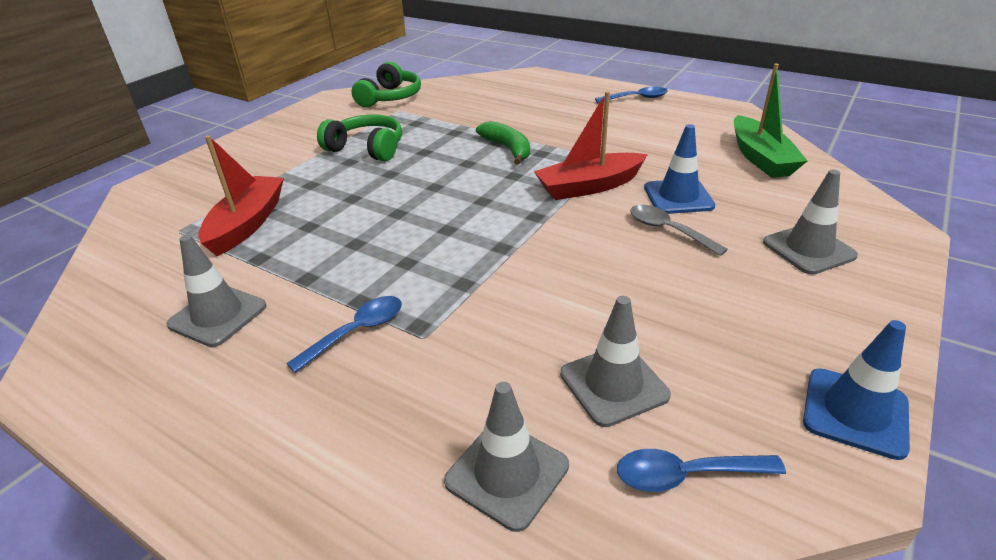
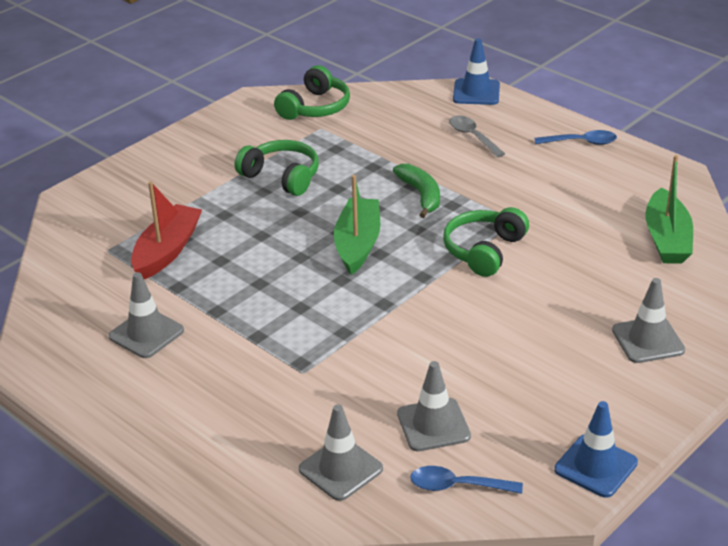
camera: 10 degrees right, 0 degrees up
blue spoon [286,296,402,373] -> none
red boat [534,91,648,200] -> green headphones [443,207,529,277]
grey spoon [630,205,728,256] -> grey spoon moved to [449,115,505,158]
blue traffic cone [644,124,715,214] -> blue traffic cone moved to [453,38,500,105]
none -> green boat [334,175,380,275]

